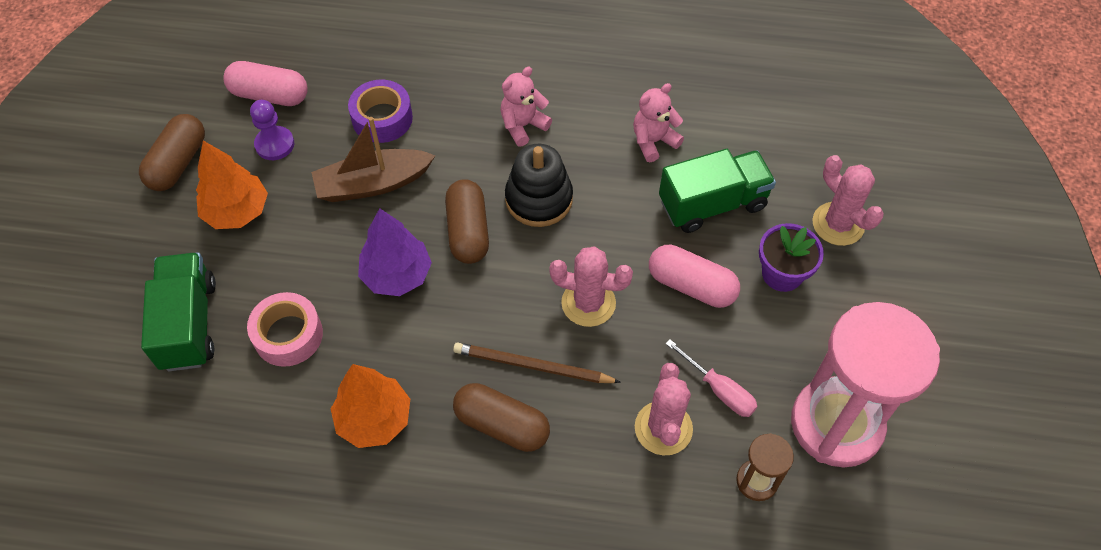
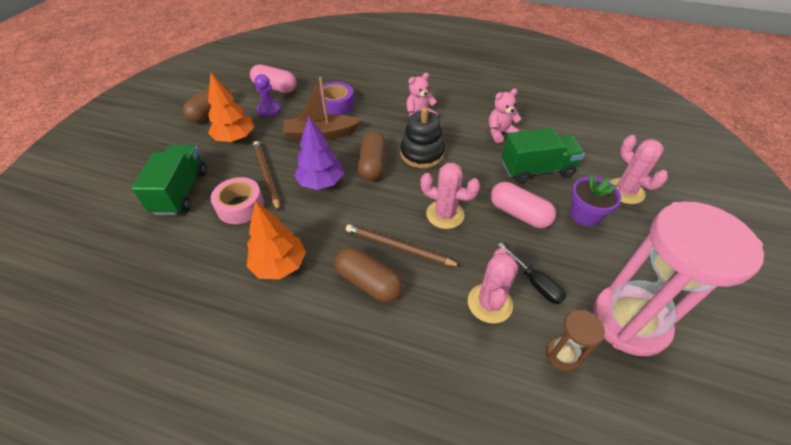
camera: 10 degrees right, 10 degrees down
pink screwdriver [665,339,757,417] -> black screwdriver [498,243,566,304]
none -> brown pencil [253,141,280,211]

